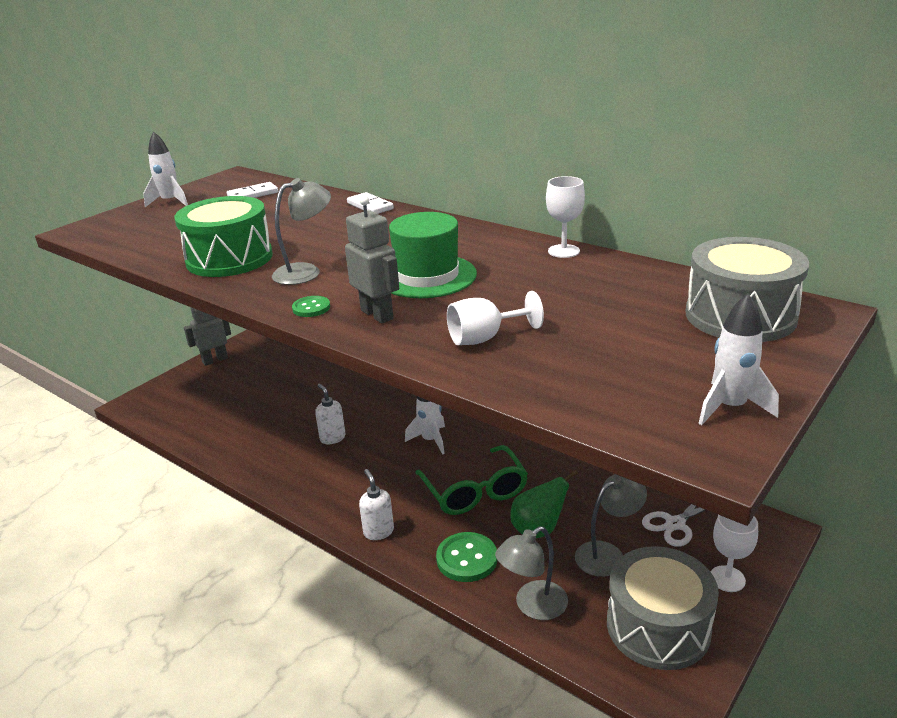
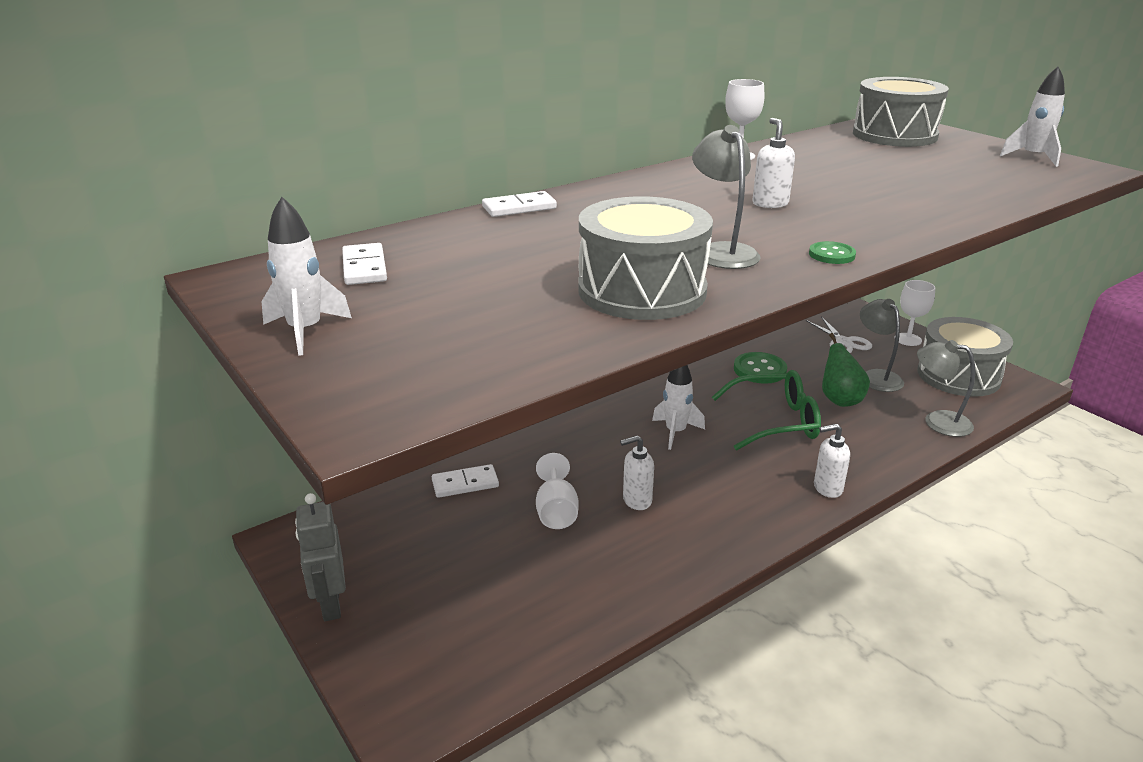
camera: 75 degrees left, 0 degrees up
green drum [174,196,273,277] -> grey drum [578,196,713,320]
grey robot [345,196,399,323] -> none
green hat [389,212,477,298] -> white soap dispenser [752,118,795,208]
green button [436,532,497,582] -> green button moved to [734,352,787,384]
white goblet [447,291,544,345] -> white goblet moved to [536,453,579,529]
grey lamp [495,526,568,620] -> grey lamp turned 135 degrees clockwise [917,340,975,437]
none -> white domino [432,464,499,498]

